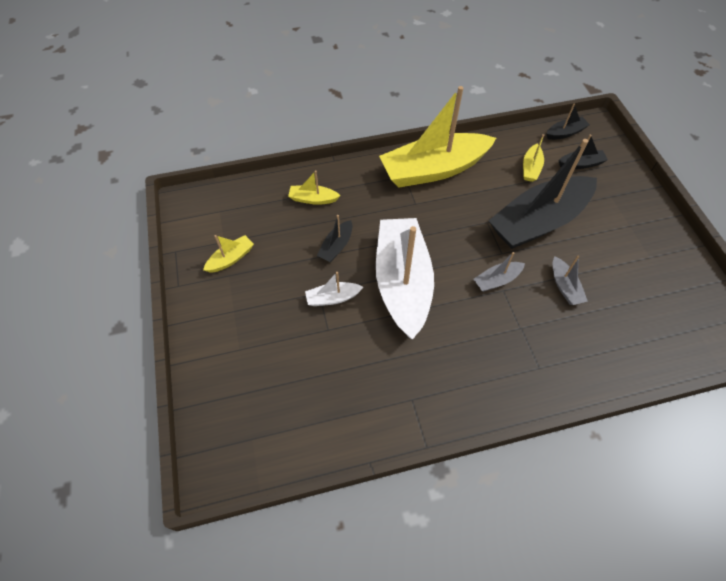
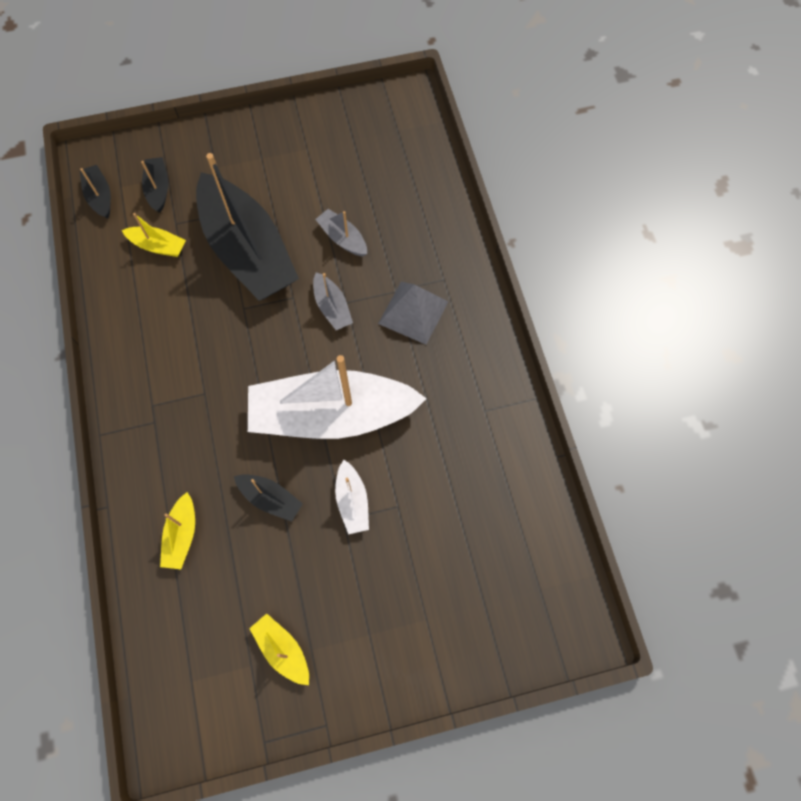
camera: 90 degrees left, 10 degrees up
yellow boat [379,86,496,187] -> none
grey boat [553,255,588,305] -> grey boat turned 120 degrees counterclockwise [315,209,367,257]
none -> grey pyramid [378,282,448,345]

